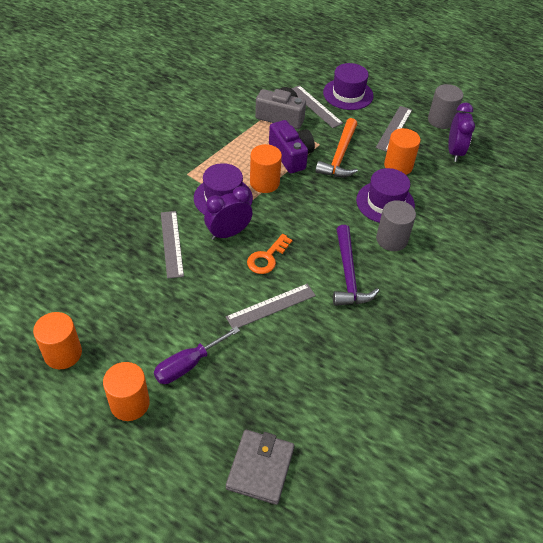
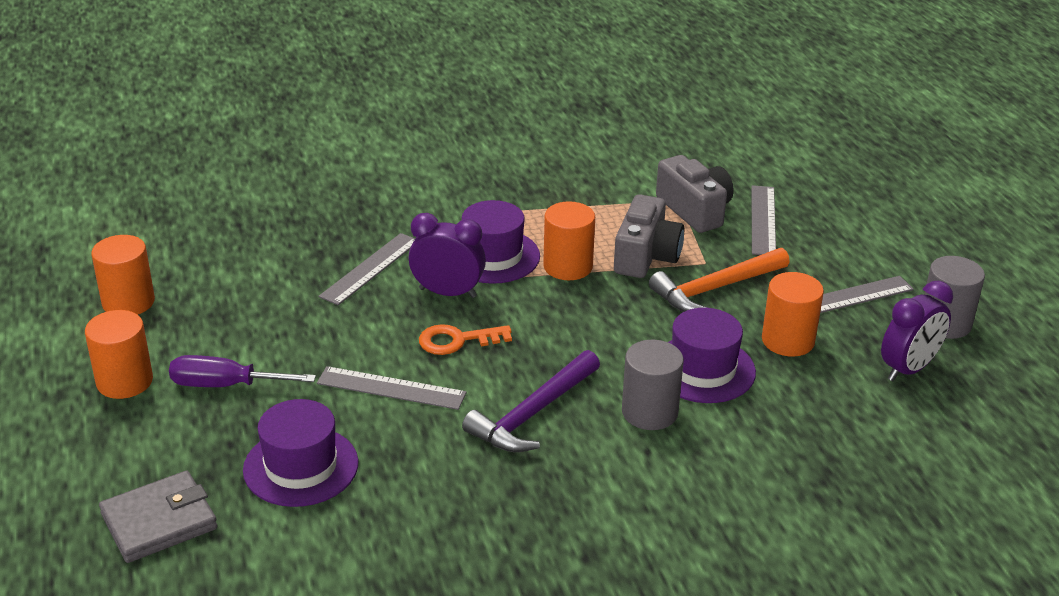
camera: 45 degrees right, 15 degrees down
purple camera [269,120,315,173] -> grey camera [614,194,684,278]
purple hat [323,63,374,110] -> purple hat moved to [243,399,358,507]

